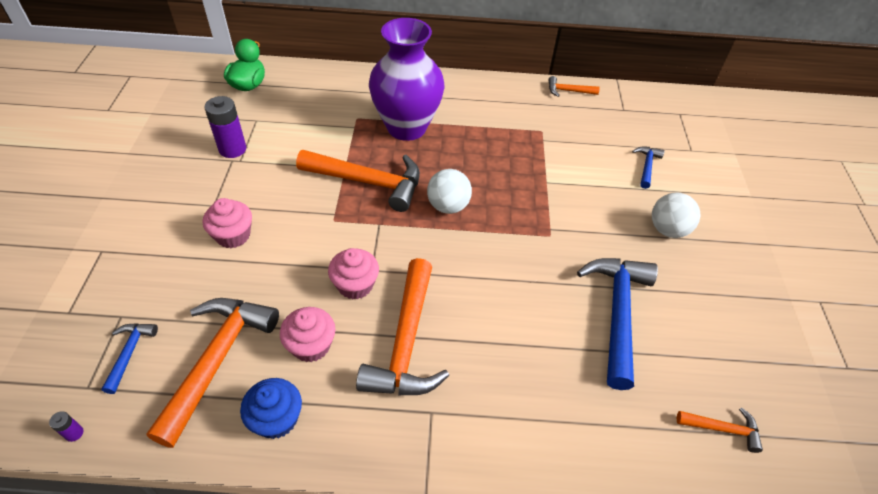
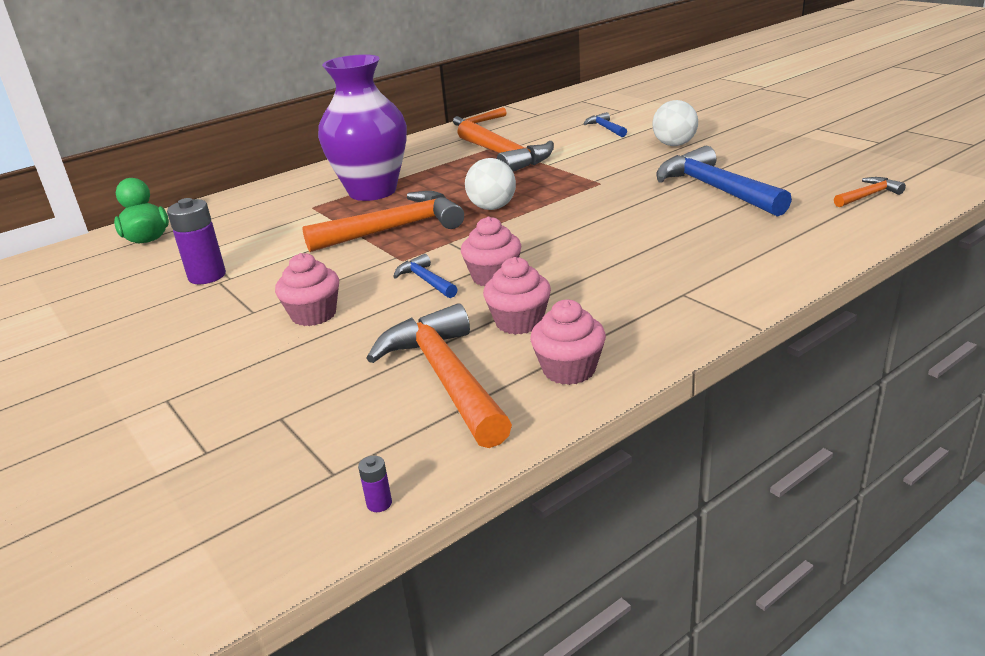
camera: 35 degrees left, 20 degrees down
blue hammer [102,323,158,394] -> blue hammer moved to [393,254,458,298]
blue cupcake [240,378,302,439] -> pink cupcake [530,300,606,385]
orange hammer [356,258,449,395] -> orange hammer moved to [457,120,554,172]

